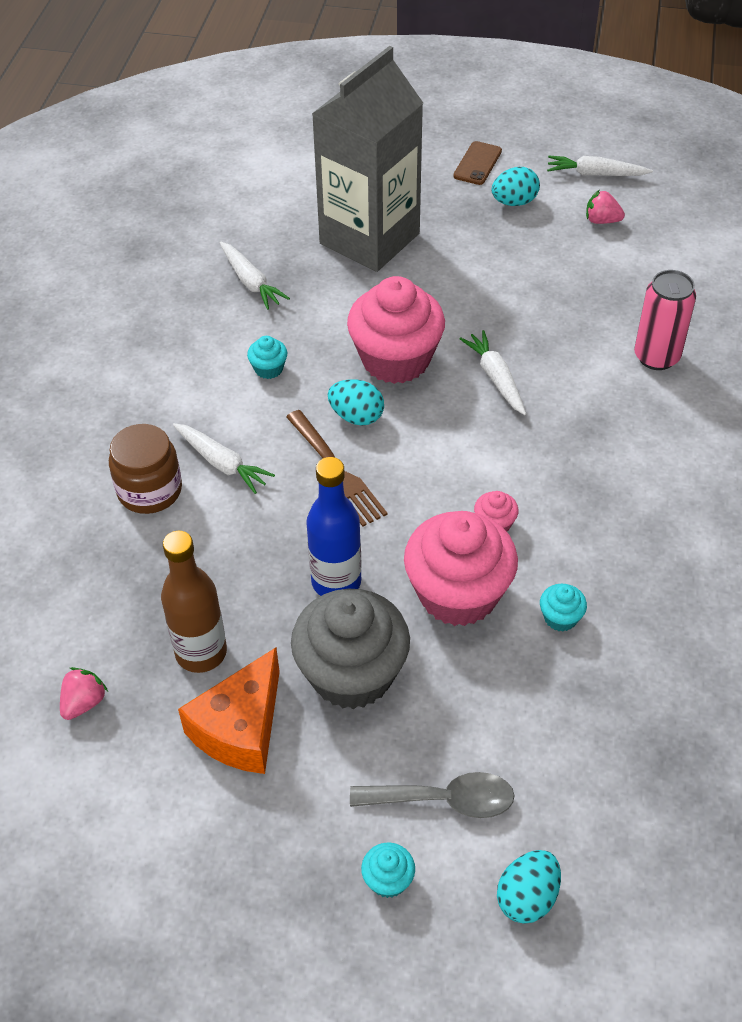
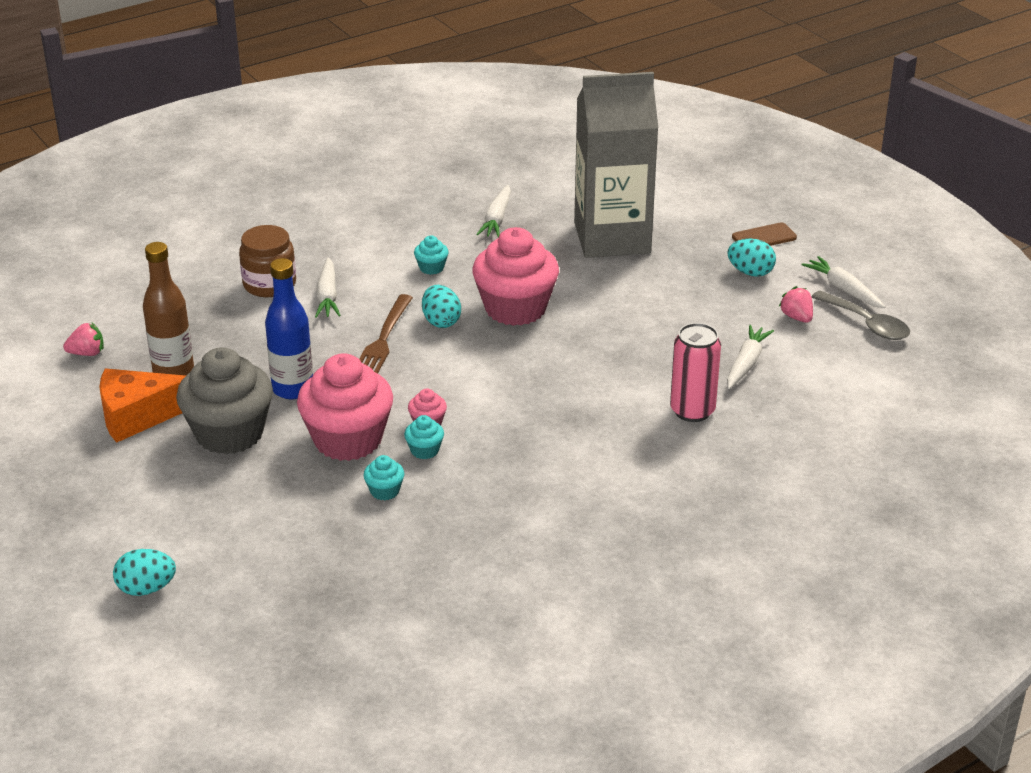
camera: 45 degrees right, 15 degrees down
grey spoon [350,772,515,818] -> grey spoon moved to [812,291,910,340]
turquoise cupcake [361,843,415,898] -> turquoise cupcake moved to [404,415,444,459]
white carrot [459,330,526,415] -> white carrot moved to [727,325,774,389]

